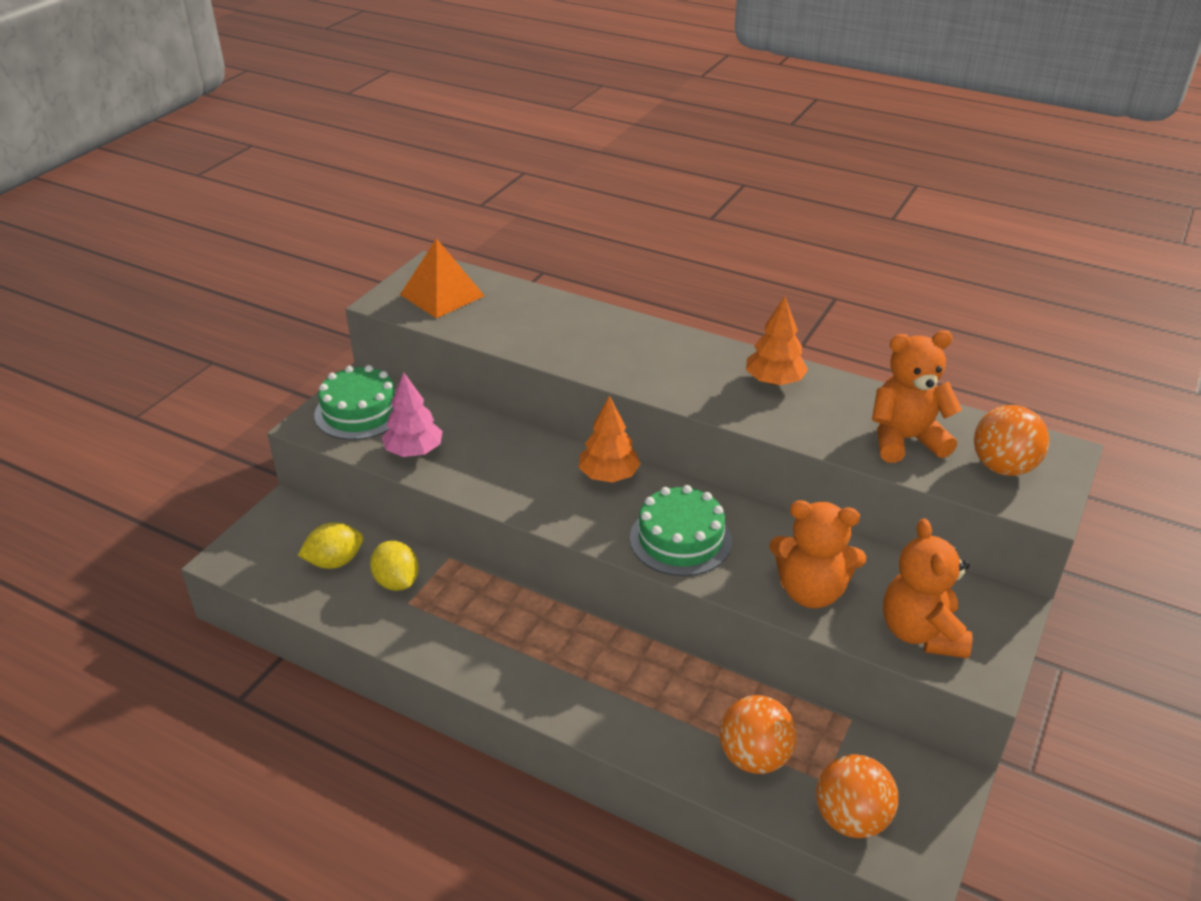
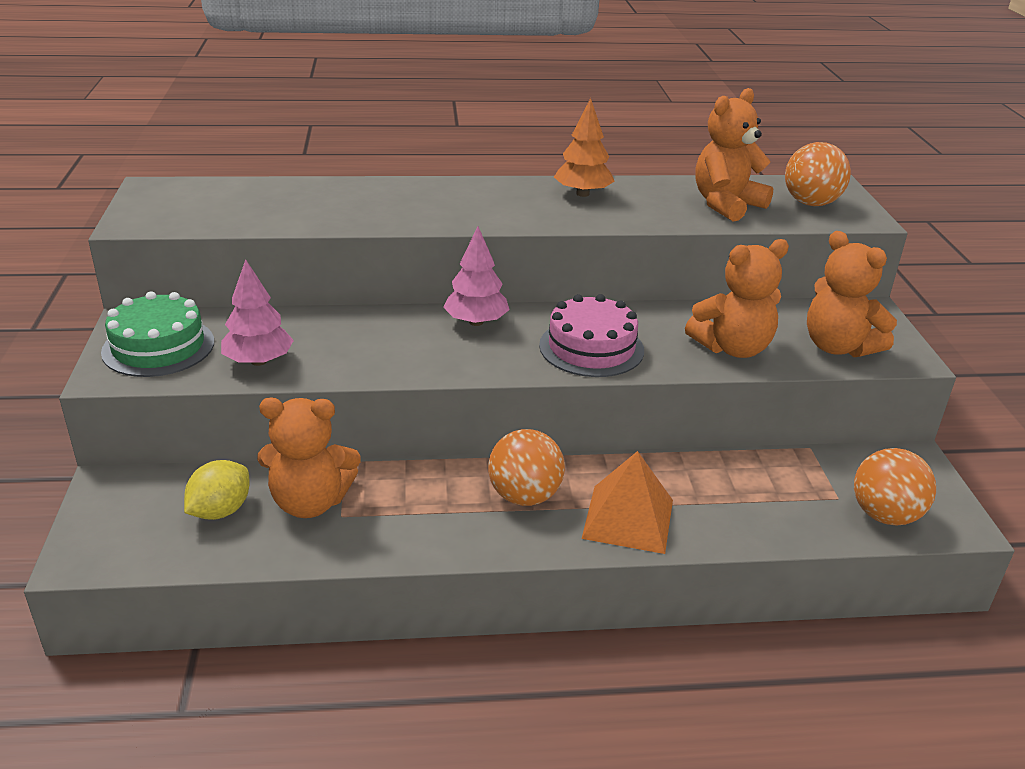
camera: 35 degrees left, 5 degrees down
yellow lemon [370,541,419,591] -> orange teddy bear [257,397,361,518]
orange pyramid [400,238,485,318] -> orange pyramid moved to [581,451,673,554]
orange tree [578,396,641,483] -> pink tree [443,226,510,326]
green cake [630,485,732,576] -> pink cake [539,294,644,377]
orange ball [719,695,797,774] -> orange ball moved to [488,429,565,506]

